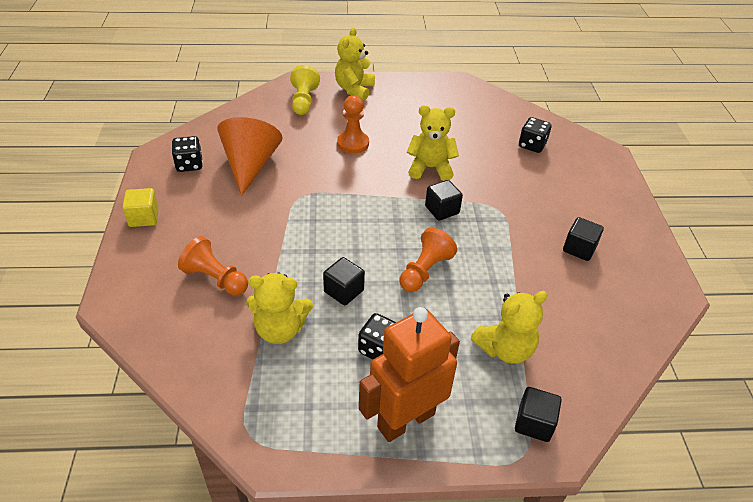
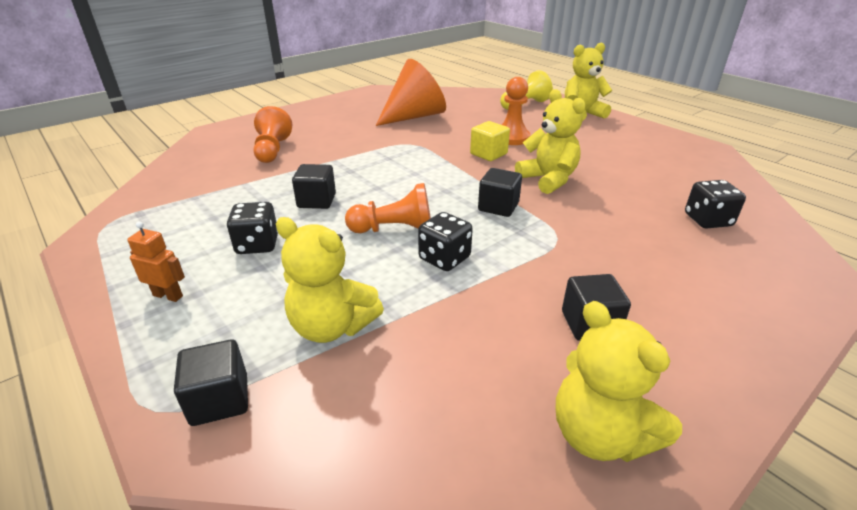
camera: 55 degrees right, 10 degrees down
yellow cube [122,188,159,227] -> yellow cube moved to [470,121,510,161]
black dice [172,136,203,172] -> black dice moved to [418,212,473,271]
yellow teddy bear [246,273,313,344] -> yellow teddy bear moved to [556,301,682,462]
orange robot [359,307,460,442] -> orange robot [127,221,185,302], size x0.41

